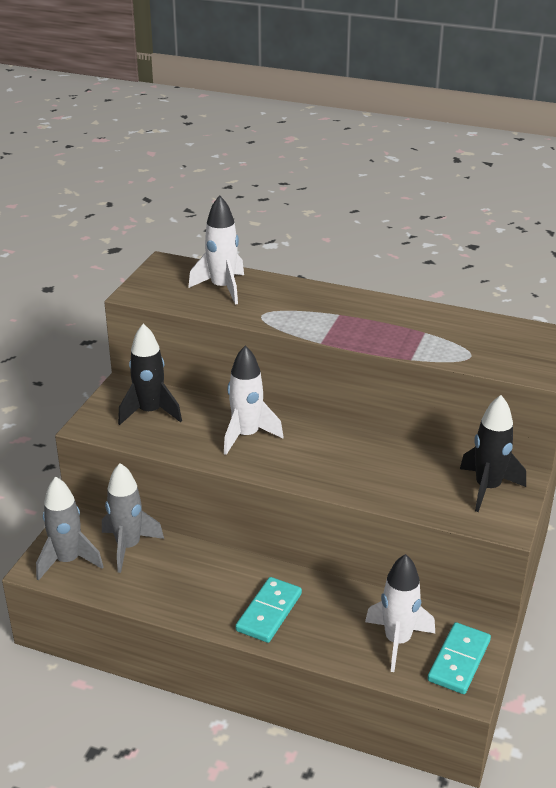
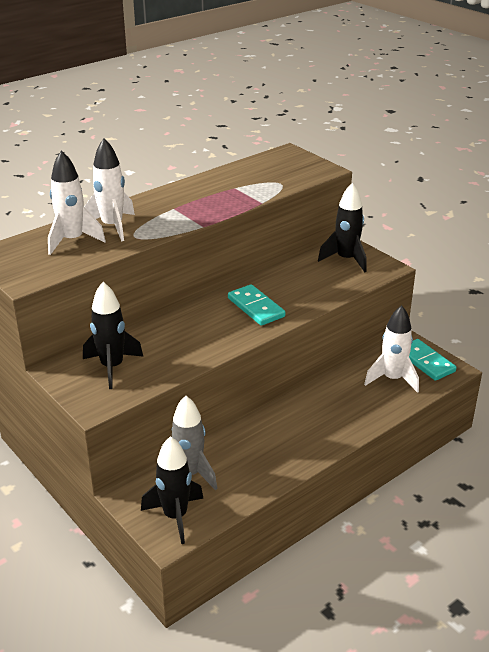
camera: 60 degrees left, 0 degrees up
grey rocket [36,477,104,581] -> black rocket [141,436,204,544]
white rocket [224,346,283,455] -> white rocket moved to [84,138,135,241]
turquoise domino [235,577,302,643] -> turquoise domino moved to [228,284,285,326]

